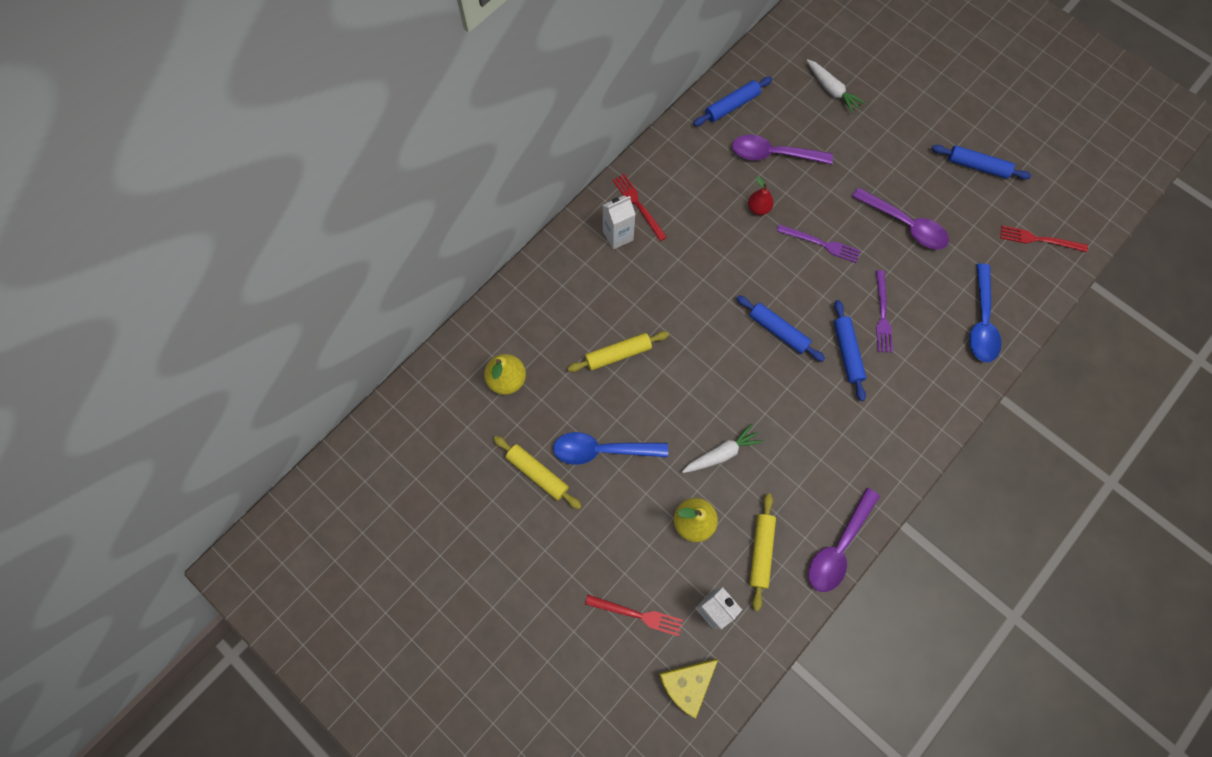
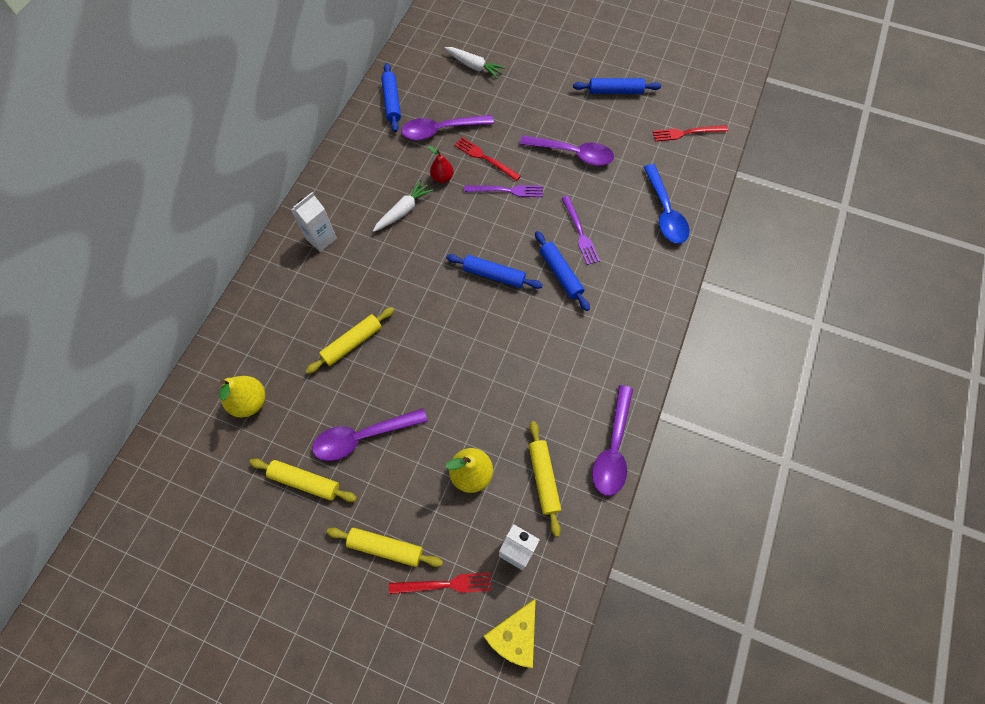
camera: 20 degrees left, 5 degrees down
blue spoon [553,432,668,465] -> purple spoon [312,408,428,461]
red fork [612,174,667,241] -> red fork moved to [454,137,521,181]
white carrot [682,424,763,473] -> white carrot moved to [373,180,434,232]
blue rolling pin [693,77,772,126] -> blue rolling pin turned 45 degrees counterclockwise [381,63,401,132]
none -> yellow rolling pin [327,527,443,567]

